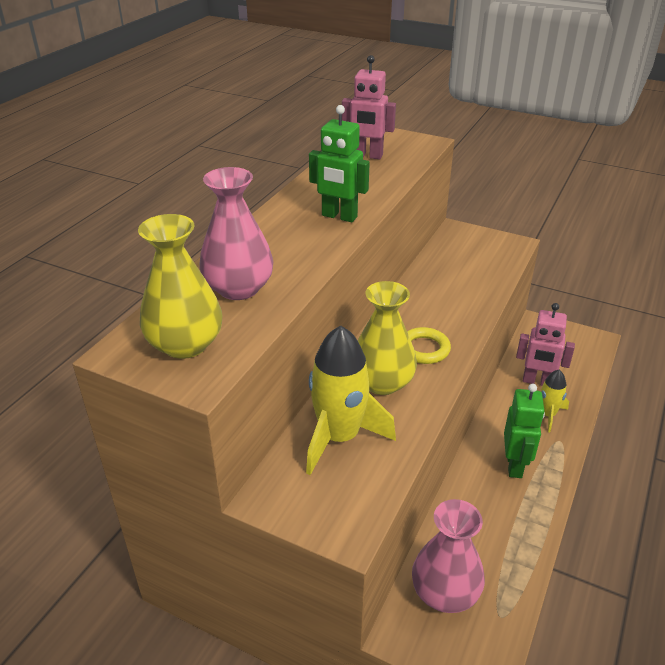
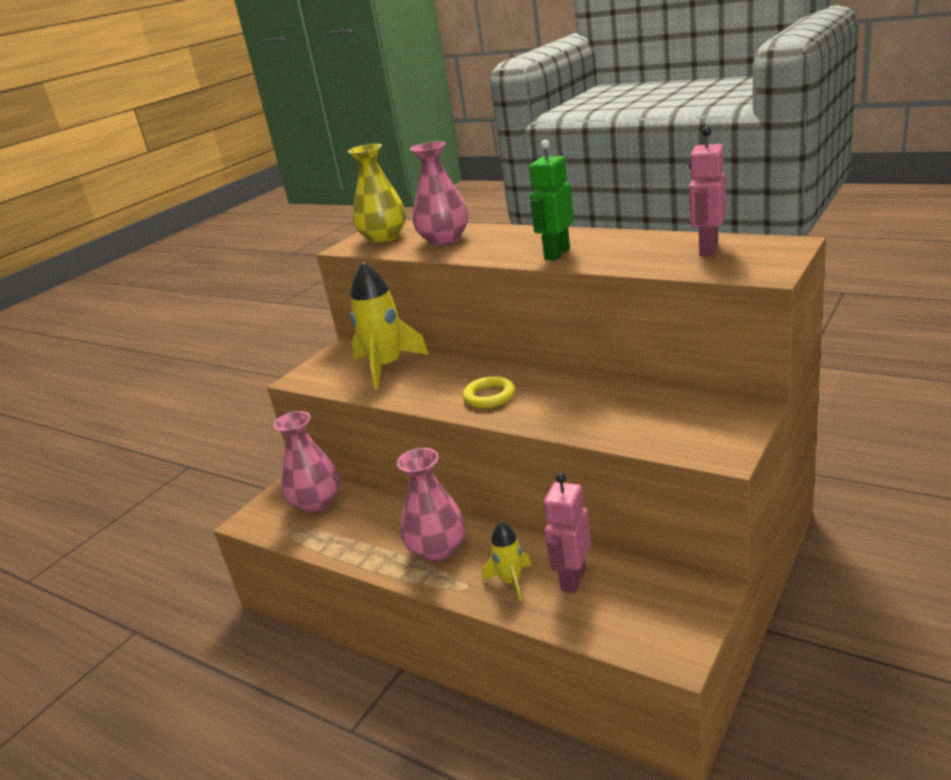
camera: 100 degrees right, 10 degrees down
yellow vase [358,281,417,395] -> none
green robot [504,384,545,478] -> pink vase [397,448,465,561]

